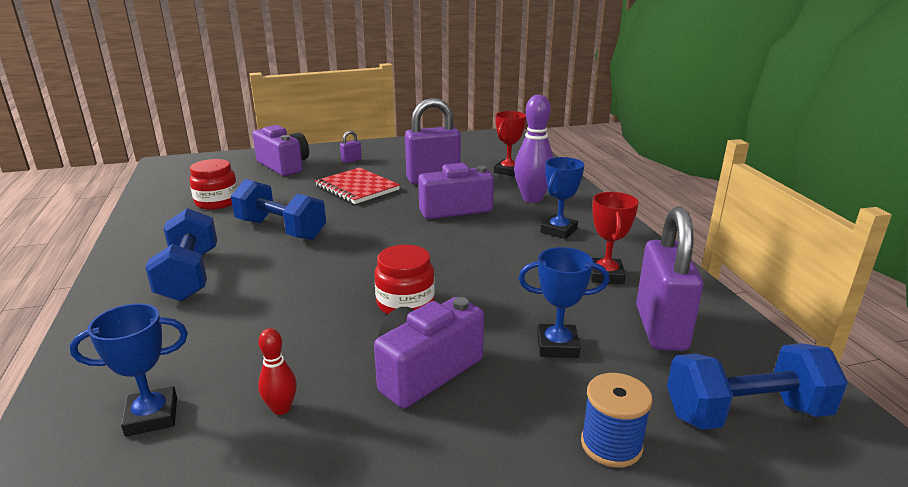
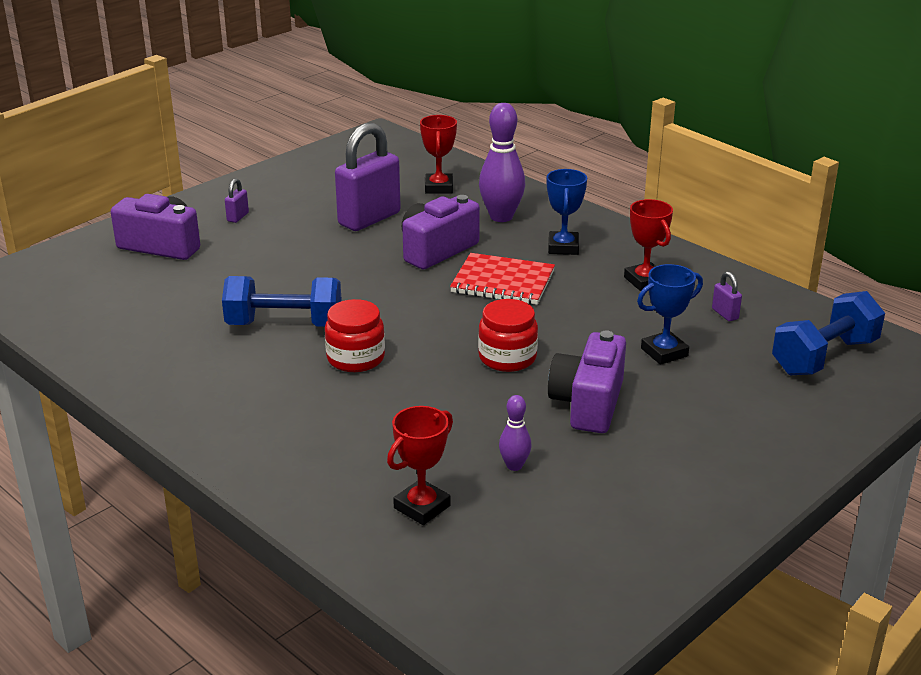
camera: 30 degrees left, 5 degrees up
blue trophy [70,303,188,437] -> red trophy [387,406,453,525]
blue dumbbell [145,208,217,302] -> none
red jar [189,159,238,210] -> red jar moved to [325,299,385,372]
red bowling pin [258,328,297,415] -> purple bowling pin [499,395,531,471]
red notebook [315,167,400,204] -> red notebook moved to [450,253,555,305]
blue spool [581,373,653,468] -> none
purple padlock [636,206,704,351] -> purple padlock [712,271,742,321], size x0.41

